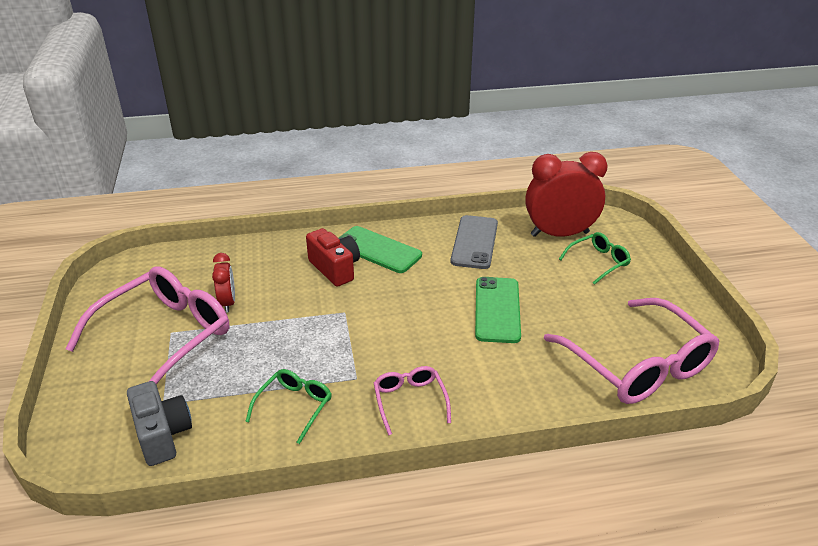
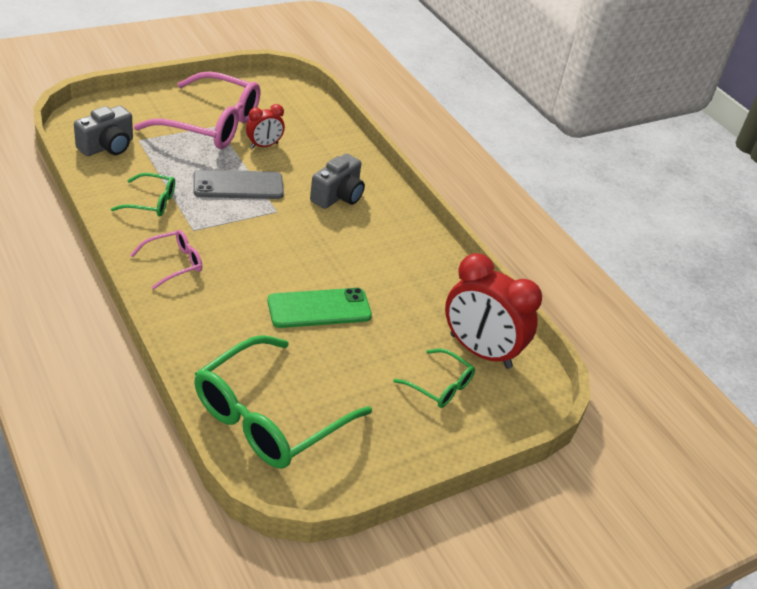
camera: 65 degrees right, 5 degrees up
red camera [306,228,360,287] -> grey camera [310,154,365,209]
green phone [339,226,422,273] -> none
grey phone [450,215,498,269] -> grey phone moved to [193,170,284,199]
red clock [525,152,608,237] -> red clock turned 150 degrees clockwise [445,253,542,369]
pink glasses [544,298,720,404] -> green glasses [194,335,372,469]

